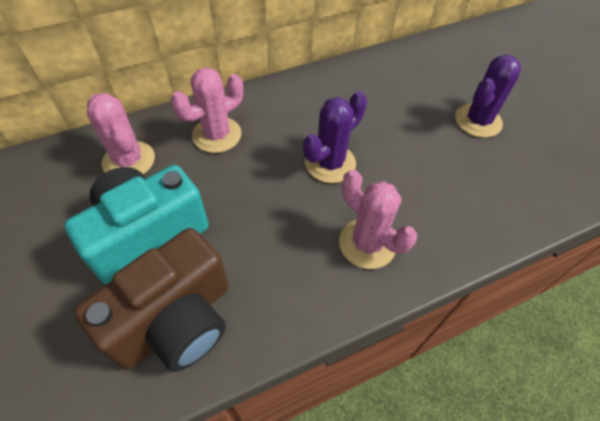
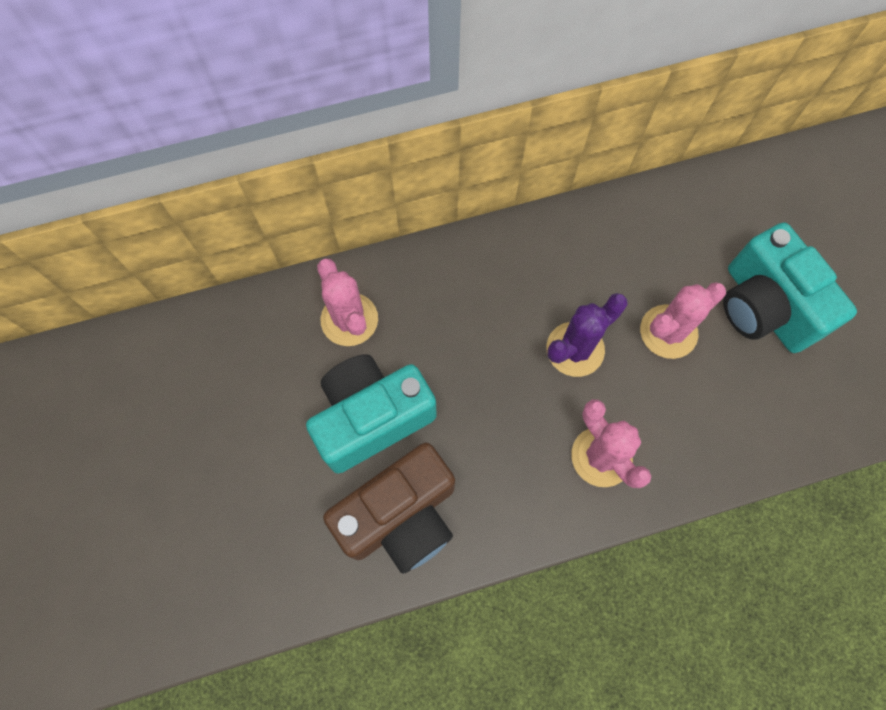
camera: 10 degrees right, 15 degrees up
pink cactus [171,67,243,153] -> pink cactus moved to [640,282,726,359]
purple cactus [455,55,521,138] -> turquoise camera [723,222,857,353]

